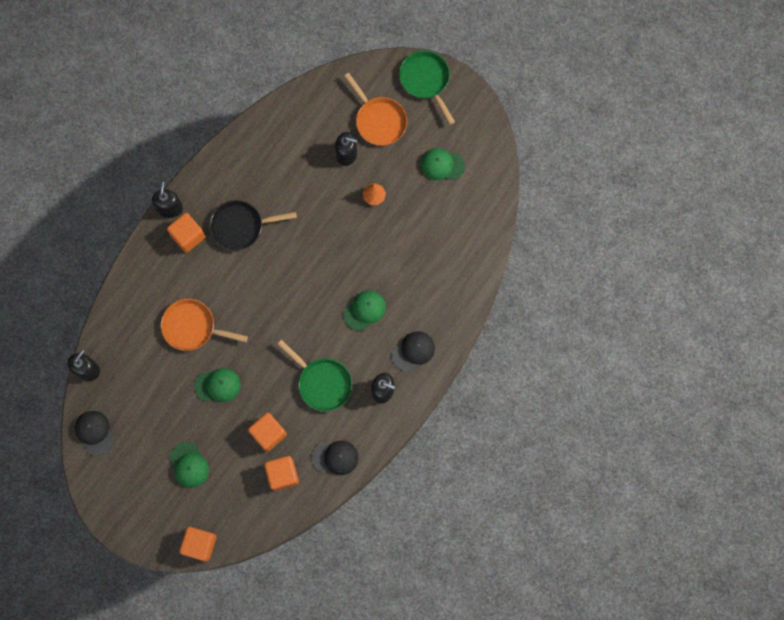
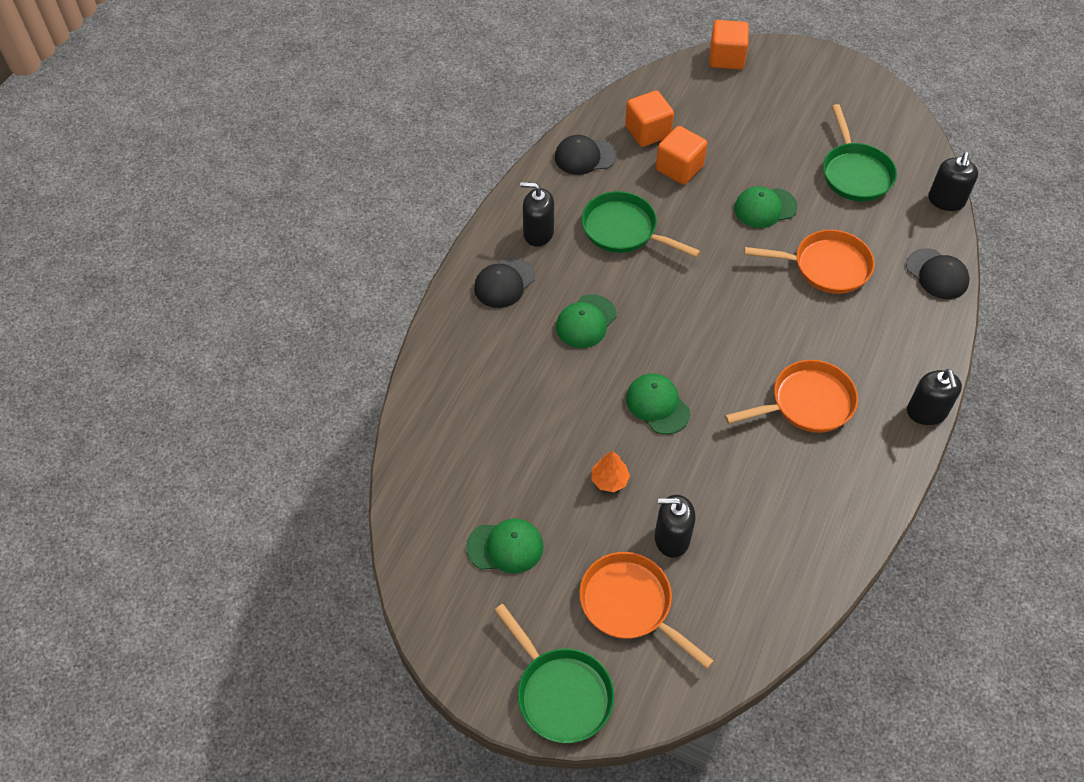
camera: 170 degrees right, 20 degrees down
black cap [75,411,114,456] -> black cap moved to [906,248,970,299]
orange cube [167,213,205,253] -> none
green cap [170,442,209,488] -> green cap moved to [626,373,690,434]
black pan [210,200,297,250] -> orange pan [725,360,858,433]
none -> green pan [823,104,897,202]

